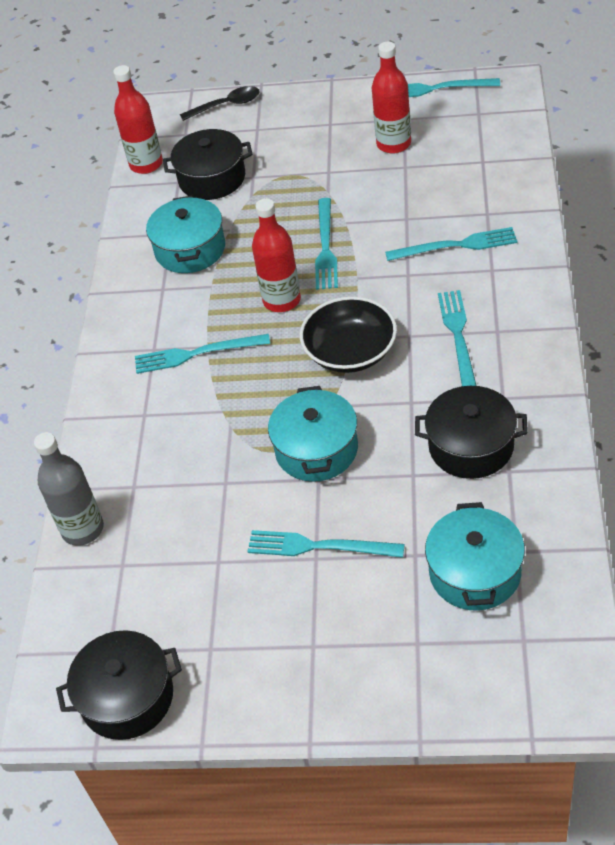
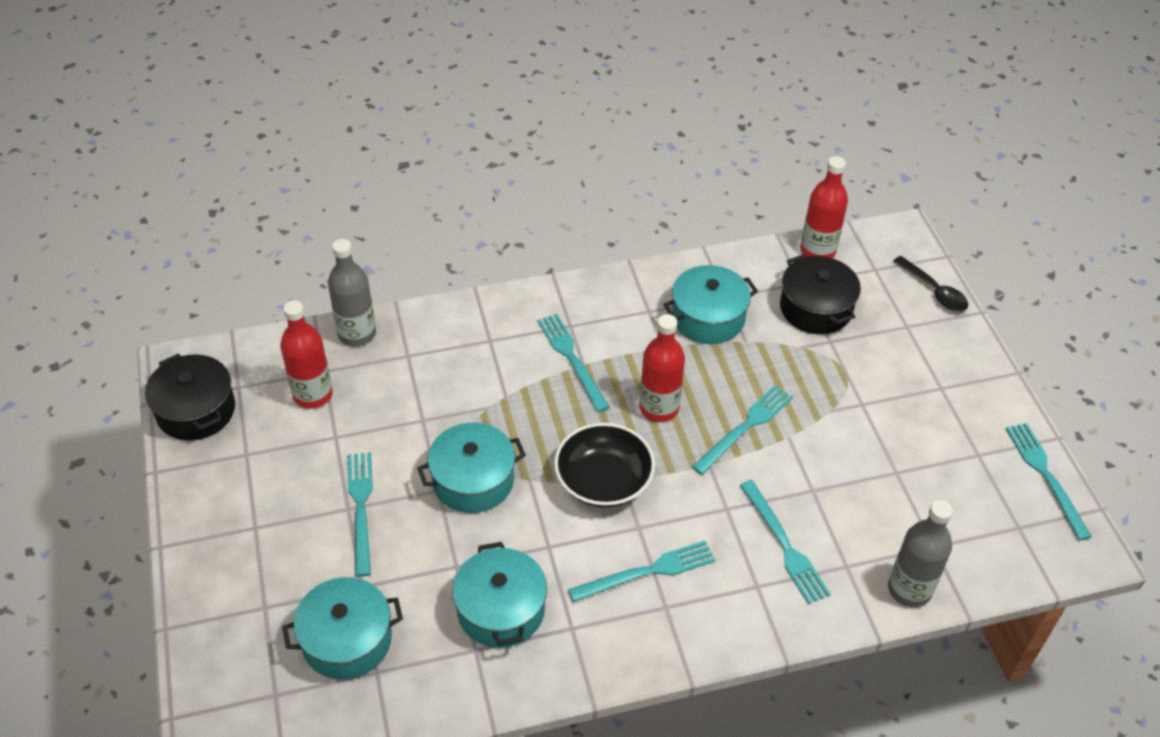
camera: 65 degrees right, 0 degrees up
turquoise fork [315,198,338,290] -> turquoise fork turned 150 degrees clockwise [692,385,793,475]
red bottle [372,42,411,153] -> red bottle moved to [280,300,333,409]
black pot [415,386,528,479] -> turquoise pot [452,542,547,648]
none -> grey bottle [888,500,953,607]

